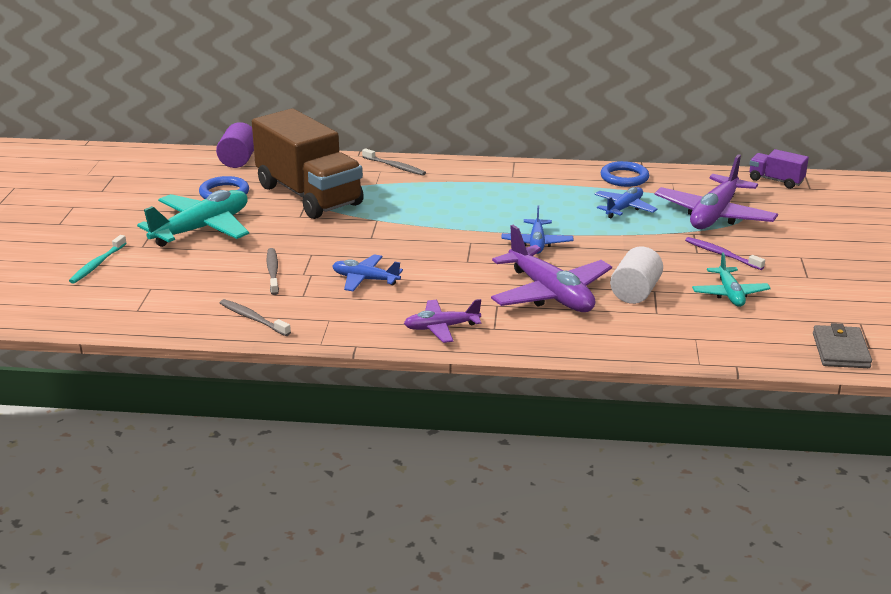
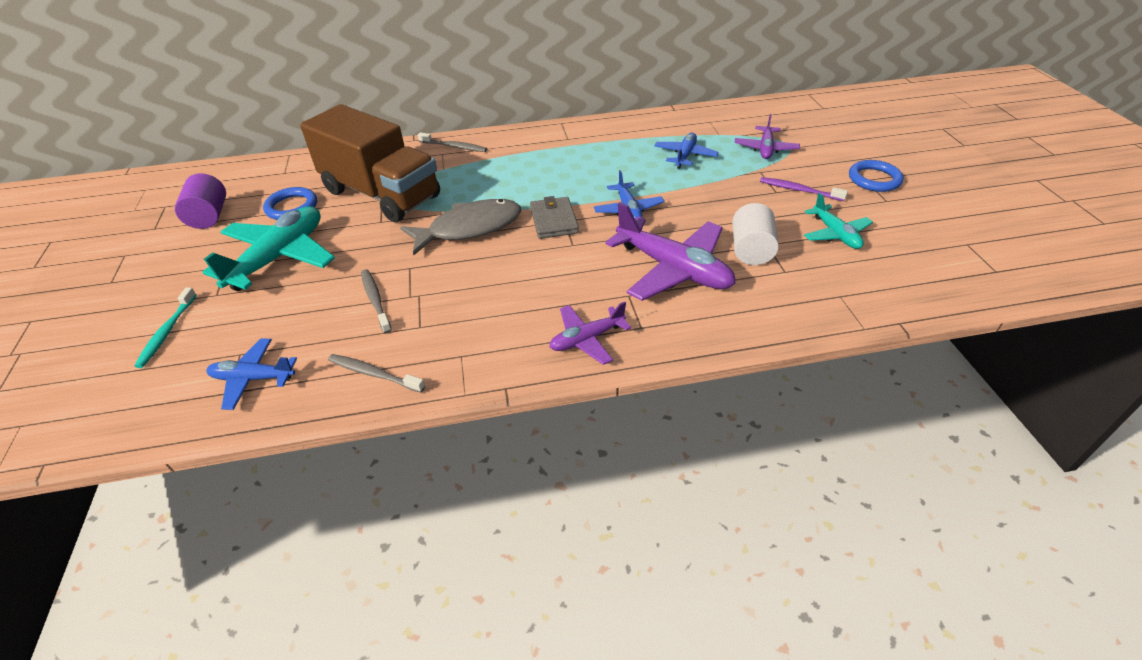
camera: 15 degrees left, 15 degrees up
purple cylinder [216,122,254,168] -> purple cylinder moved to [175,173,226,229]
blue plane [332,254,403,291] -> blue plane moved to [206,339,297,410]
blue ring [600,161,649,187] -> blue ring moved to [849,160,903,192]
purple plane [655,154,778,229] -> purple plane [735,114,800,159], size x0.56
purple truck [749,149,809,189] -> none
grey wallet [813,323,872,368] -> grey wallet moved to [530,196,579,239]
none -> grey fish [400,199,521,255]

